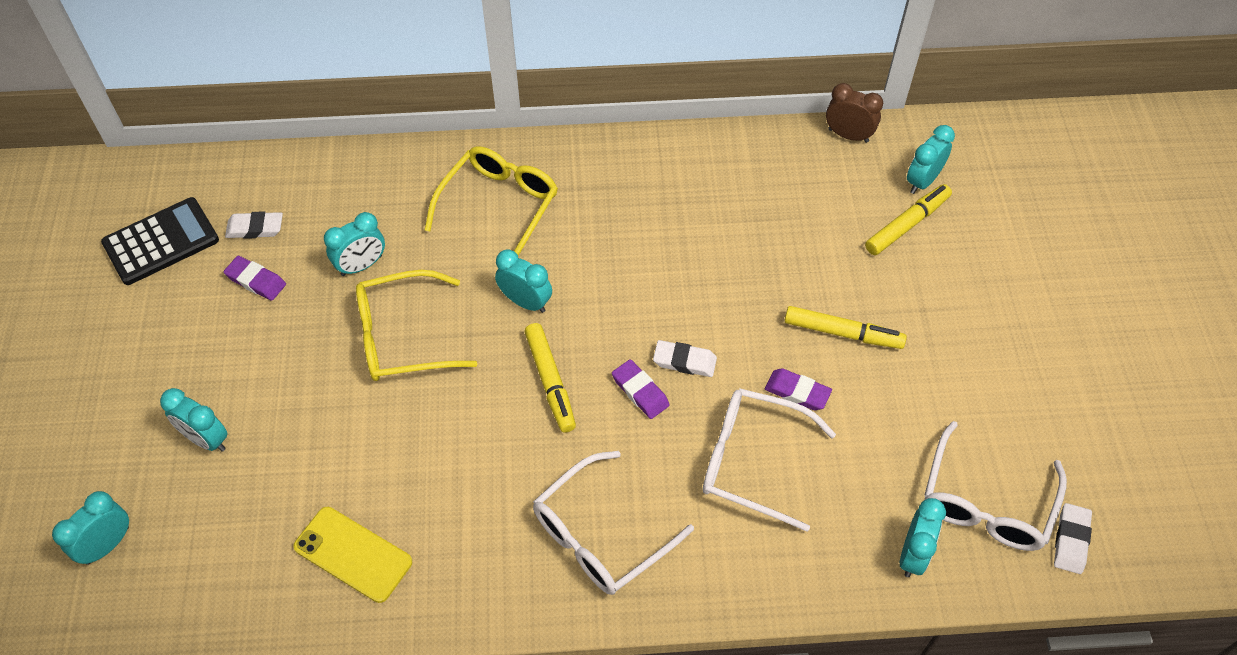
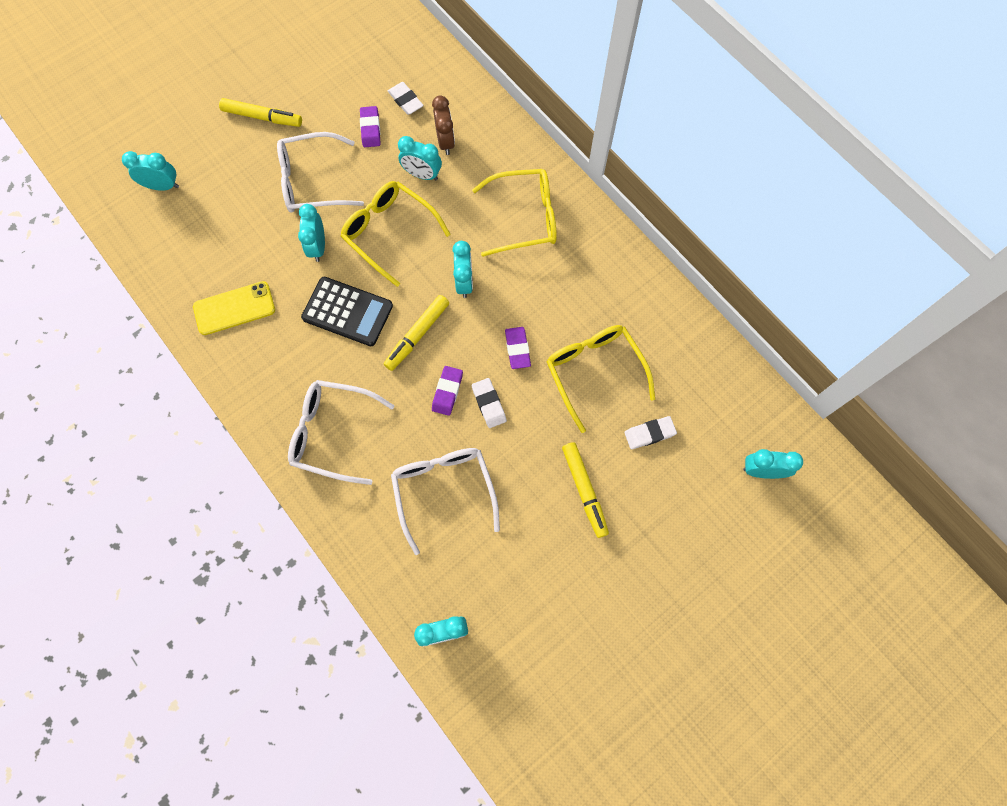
camera: 55 degrees right, 15 degrees up
black calculator [101,197,219,285] -> black calculator moved to [301,277,393,346]
turquoise clock [160,388,228,452] -> turquoise clock moved to [298,204,325,262]
yellow phone [293,507,412,603] -> yellow phone turned 75 degrees clockwise [193,281,275,335]
purple eraser [765,368,832,410] -> purple eraser moved to [505,327,531,369]
brown clock [826,83,883,143] -> brown clock moved to [432,95,455,155]
yellow marker [865,184,952,255] -> yellow marker moved to [219,98,302,127]
white glasses [924,421,1067,551] -> white glasses moved to [277,132,364,212]
white eraser [1054,503,1092,574] -> white eraser moved to [624,416,677,449]
none -> yellow glasses [547,325,655,433]

